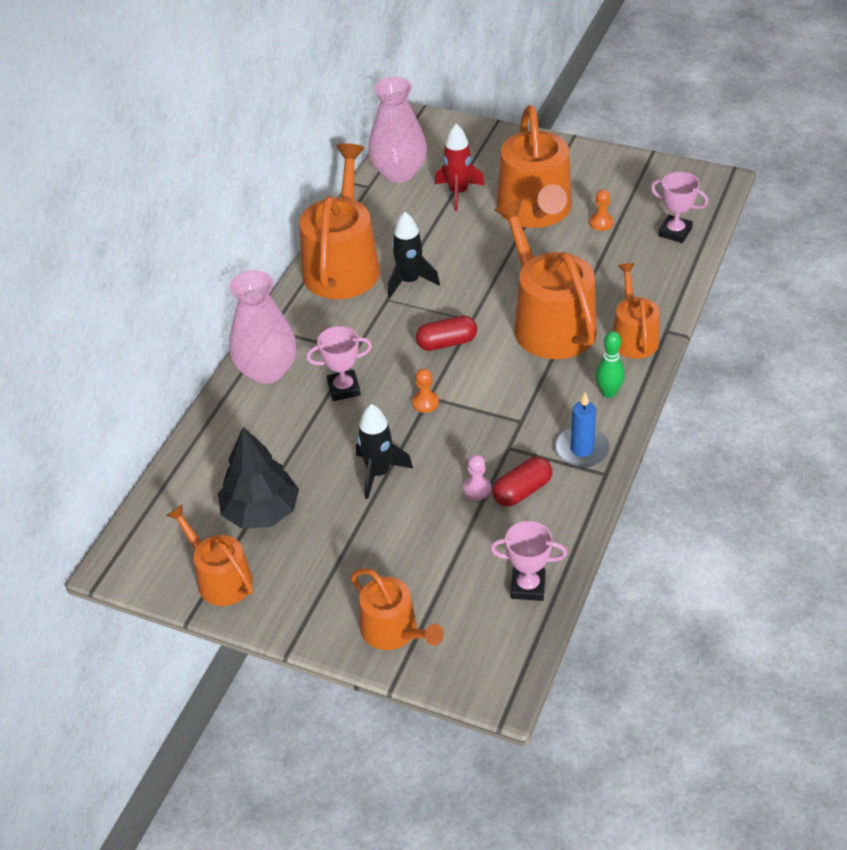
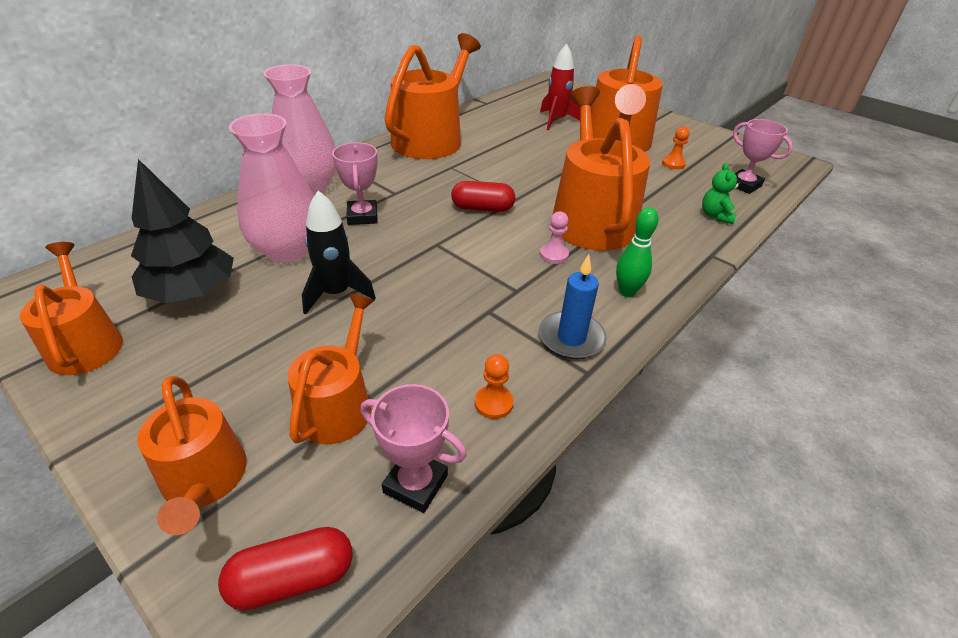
camera: 15 degrees right, 5 degrees down
pink trophy [306,326,372,401] -> pink trophy turned 75 degrees clockwise [332,142,378,225]
pink vase [368,77,427,183] -> pink vase moved to [228,113,314,263]
black rocket [388,212,440,298] -> none
orange pawn [412,369,439,413] -> orange pawn moved to [475,354,514,419]
pink pawn [463,455,491,500] -> pink pawn moved to [540,211,569,264]
red capsule [492,457,552,507] -> red capsule moved to [218,527,353,611]
orange watering can [613,263,660,359] -> orange watering can moved to [287,294,375,444]
none -> green teddy bear [702,163,741,224]

